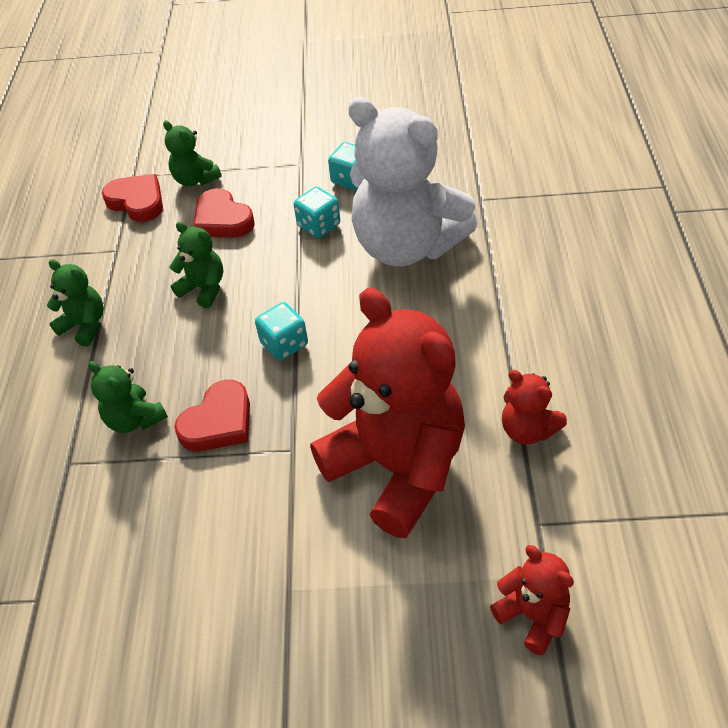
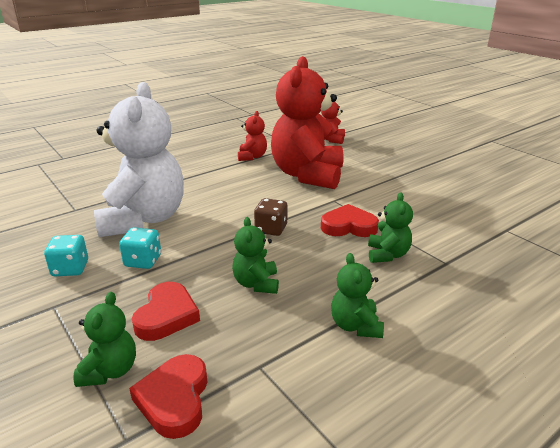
camera: 130 degrees left, 20 degrees down
turquoise dice [255,302,308,361] -> brown dice [254,198,287,236]

